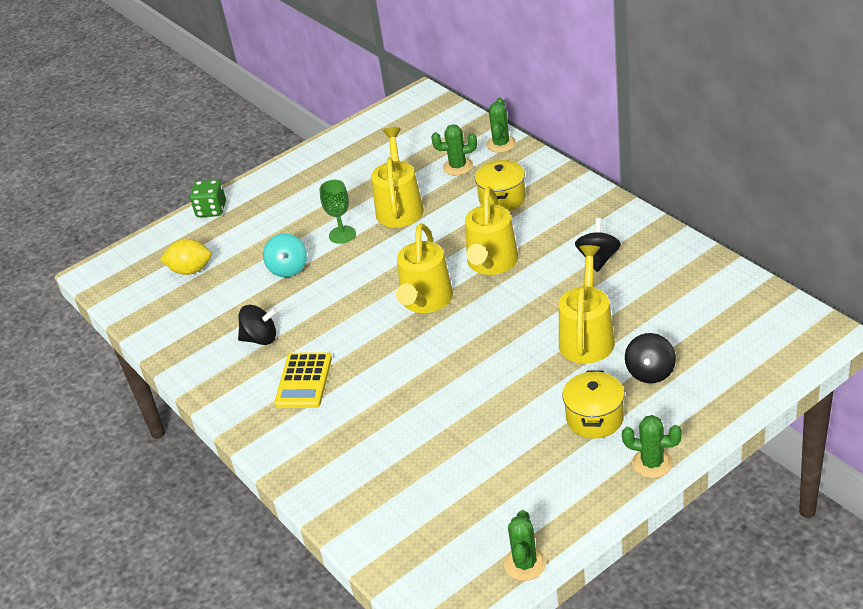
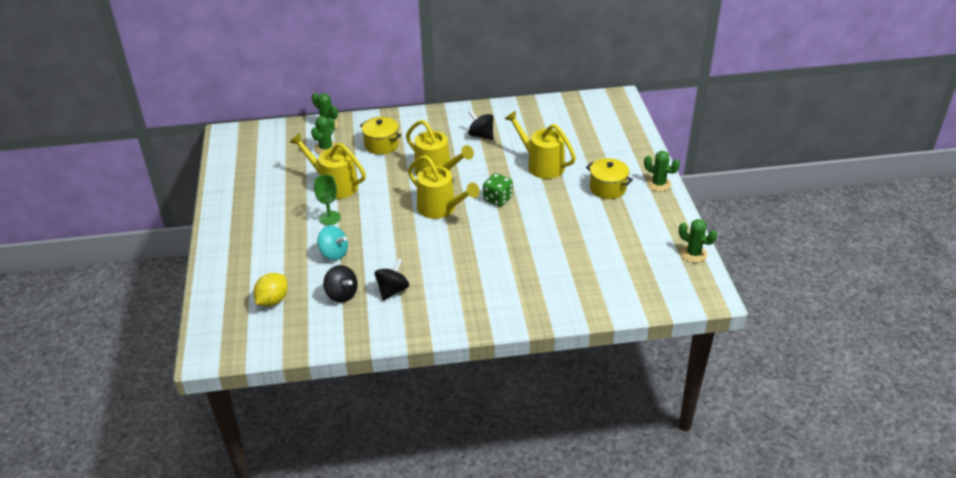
camera: 65 degrees left, 0 degrees up
green dice [190,180,226,217] -> green dice moved to [483,173,513,207]
yellow calculator [274,352,332,408] -> none
green cactus [622,415,682,478] -> green cactus turned 75 degrees clockwise [644,151,680,191]
black spinning top [625,333,676,383] -> black spinning top moved to [323,265,358,303]

